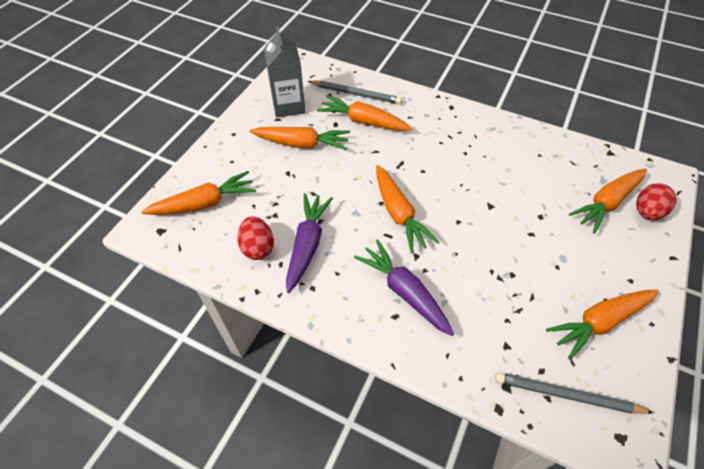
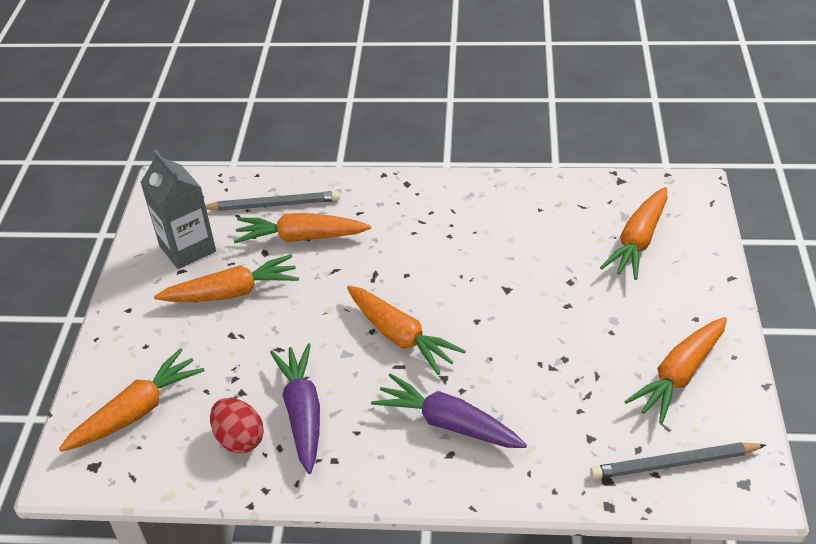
camera: 20 degrees left, 10 degrees down
red egg [636,183,676,220] -> none

